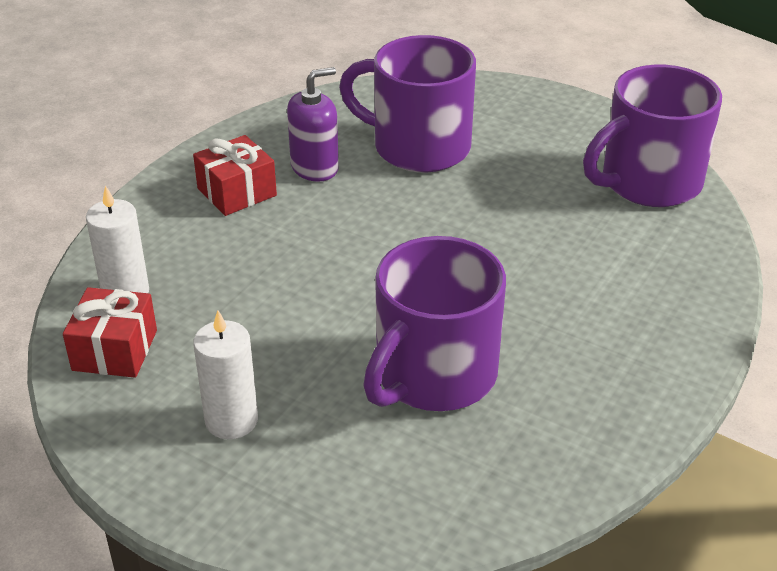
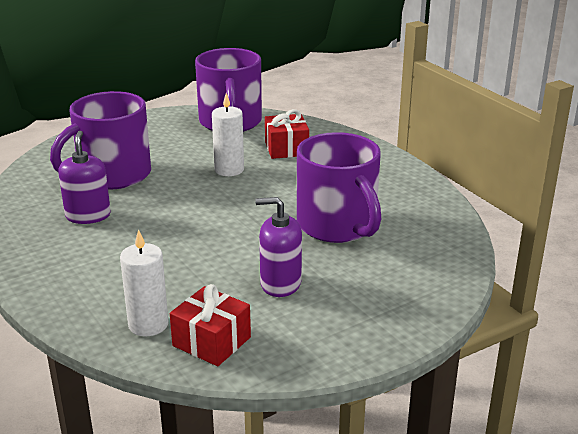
camera: 65 degrees left, 10 degrees down
red gift [193,135,277,216] -> red gift moved to [265,109,309,159]
white candle [193,310,258,439] -> white candle moved to [212,93,244,176]
none -> purple soap dispenser [255,197,302,297]

